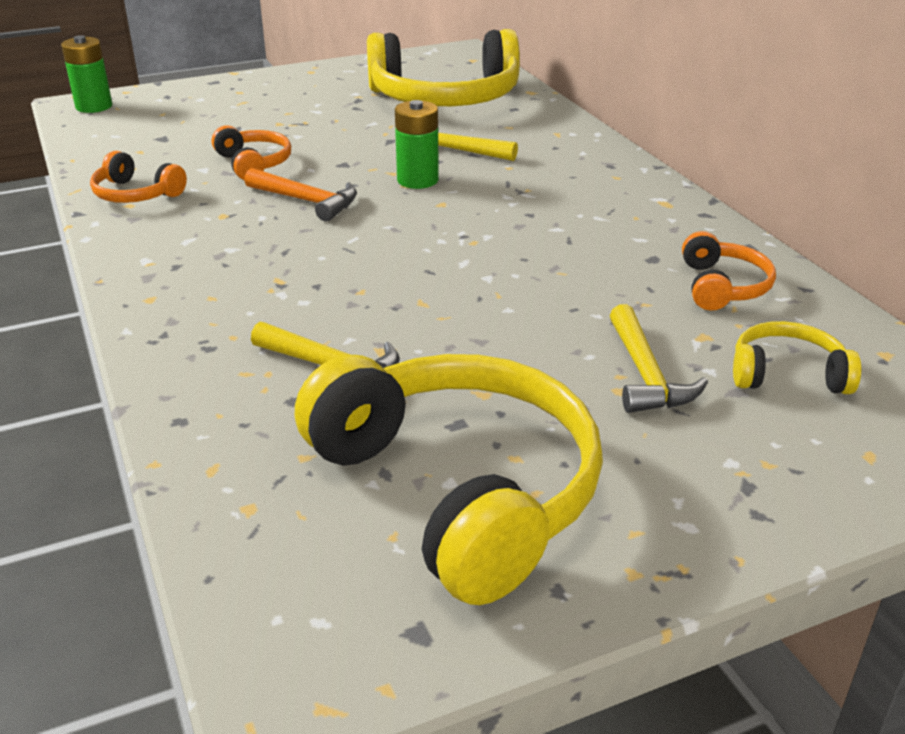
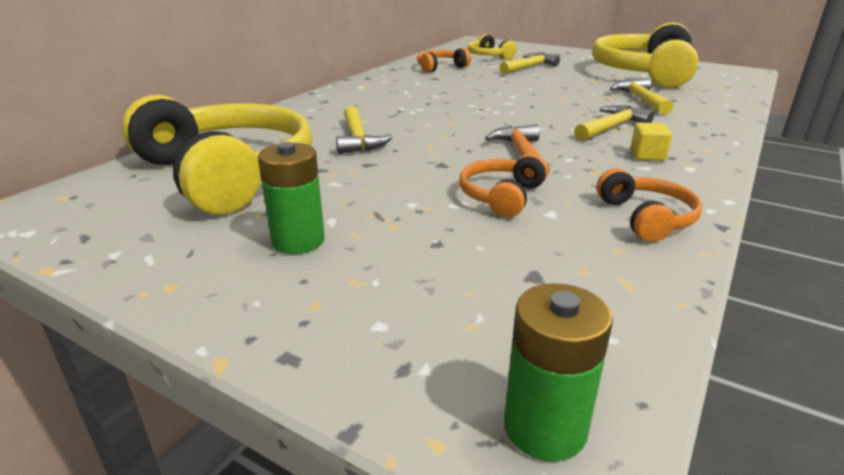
camera: 125 degrees left, 5 degrees down
green battery [395,100,439,189] -> green battery moved to [258,142,325,254]
none -> yellow hammer [574,105,654,141]
none -> yellow cube [630,122,672,161]

